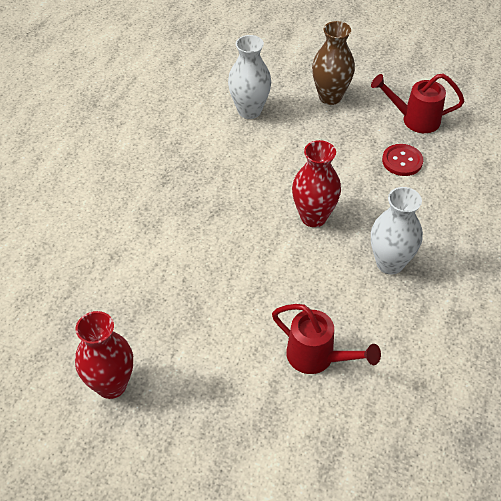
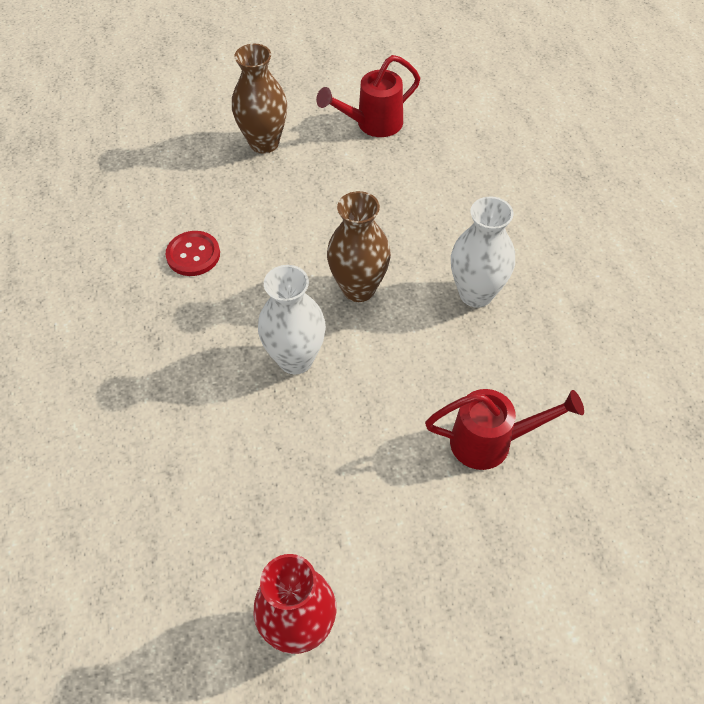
camera: 35 degrees left, 5 degrees up
white vase [228,35,271,119] -> white vase moved to [258,265,326,375]
red vase [292,140,341,227] -> brown vase [327,191,391,302]
red button [382,144,423,176] -> red button moved to [166,231,220,276]

